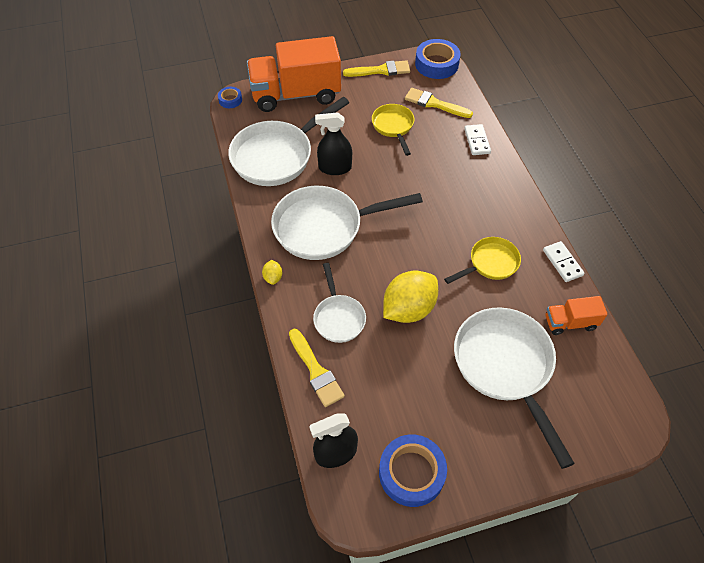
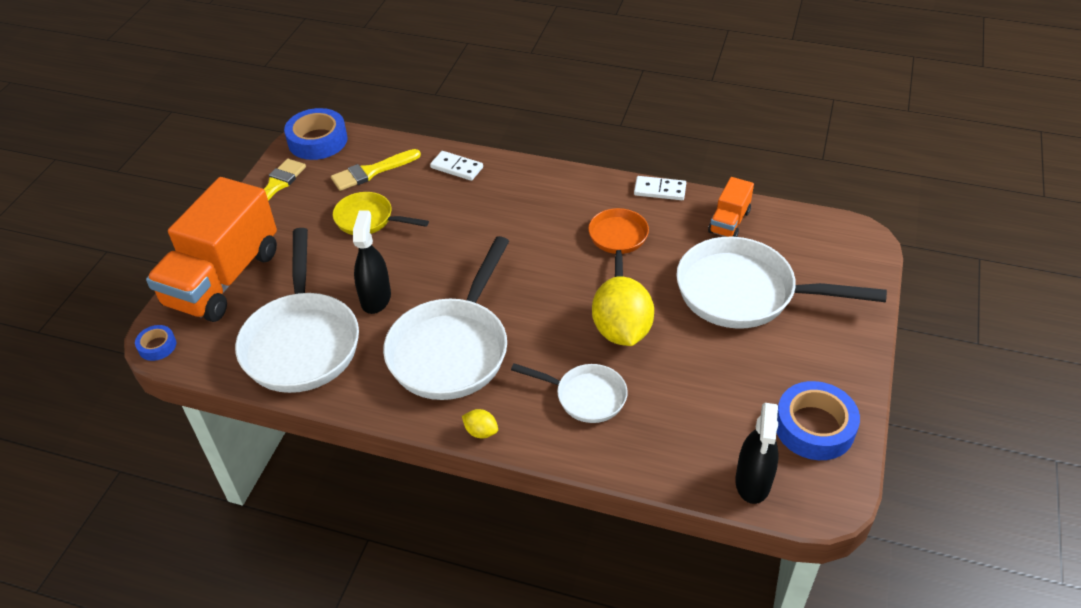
camera: 55 degrees left, 10 degrees down
yellow brush [289,329,345,407] -> none
black spray bottle [315,112,352,175] -> black spray bottle turned 150 degrees clockwise [353,210,391,314]
yellow pan [444,237,521,284] -> orange pan [588,208,649,277]

